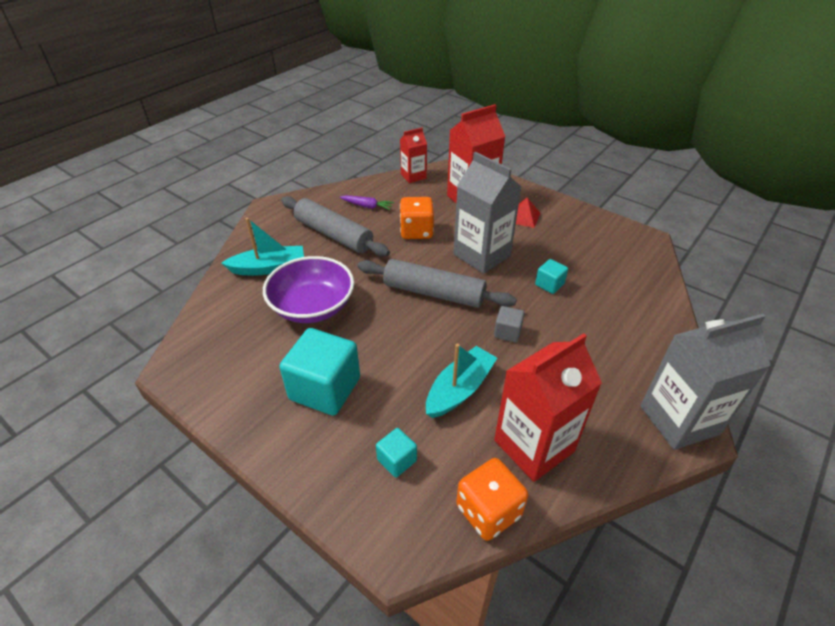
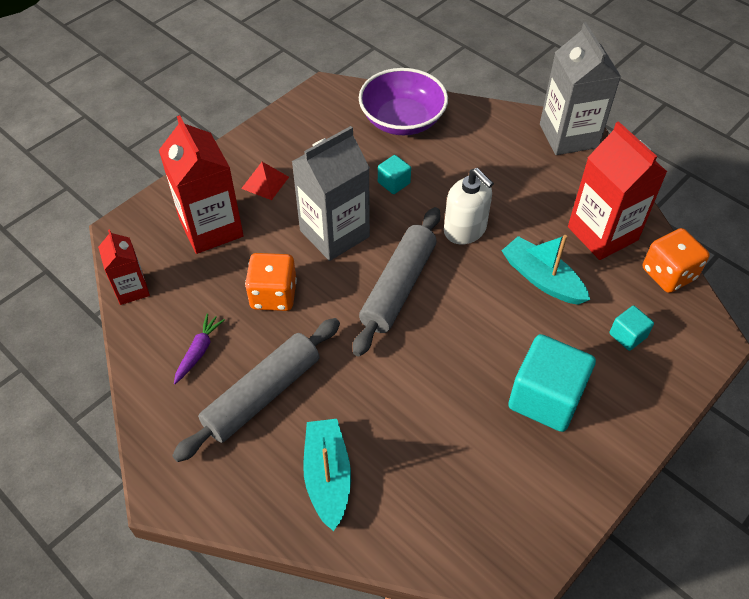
camera: 85 degrees left, 10 degrees up
purple bowl [263,256,354,323] -> purple bowl moved to [359,68,448,135]
grey cube [494,306,525,343] -> white soap dispenser [444,168,494,244]

